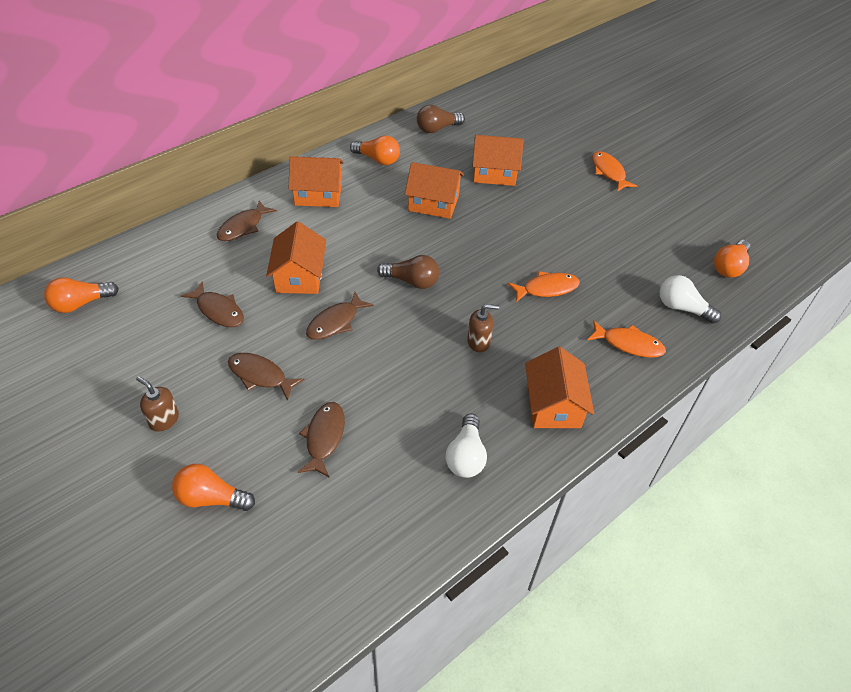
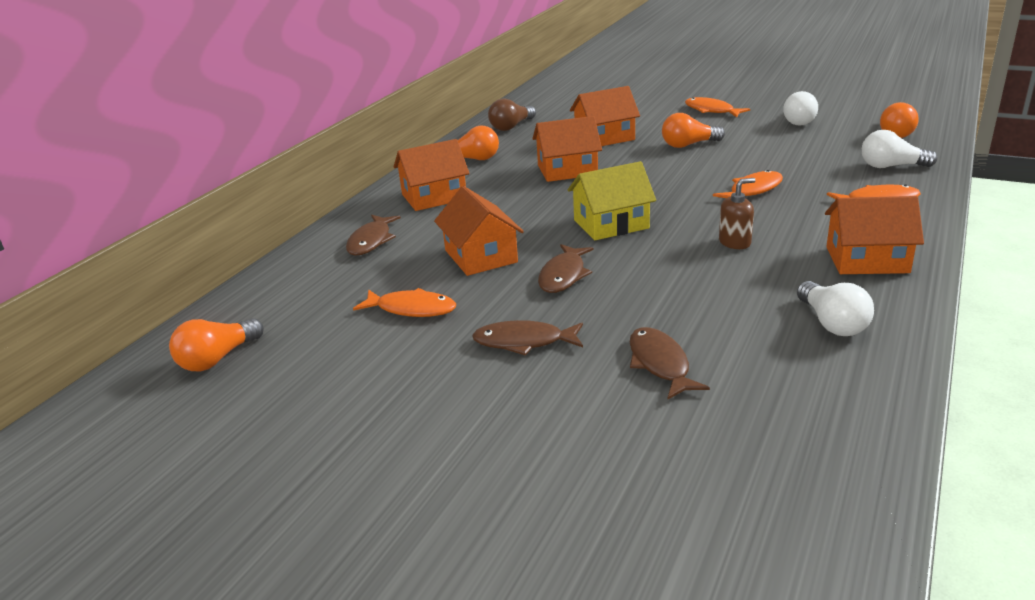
camera: 20 degrees left, 20 degrees down
brown soap dispenser [136,376,179,432] -> none
orange light bulb [172,464,255,511] -> orange light bulb moved to [662,113,725,148]
brown fish [181,281,244,327] -> orange fish [353,288,456,317]
brown light bulb [377,255,440,289] -> yellow house [568,161,656,240]
orange house [525,347,594,428] -> orange house turned 60 degrees counterclockwise [825,196,924,274]
none -> white light bulb [783,91,818,126]

